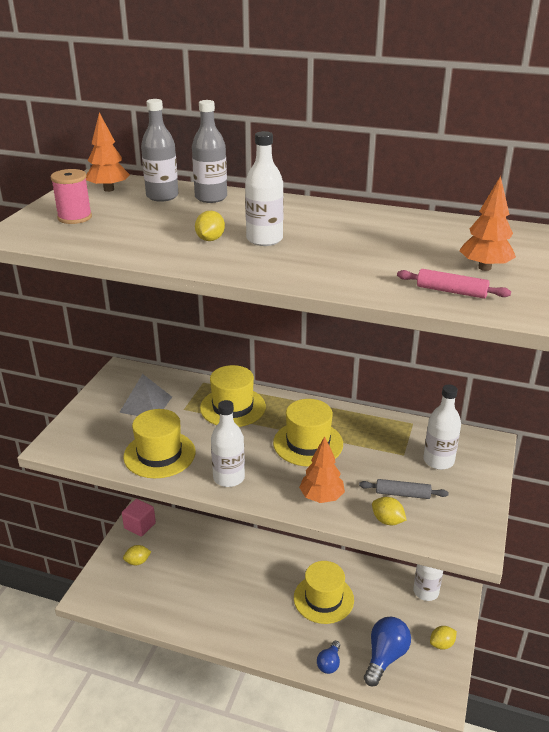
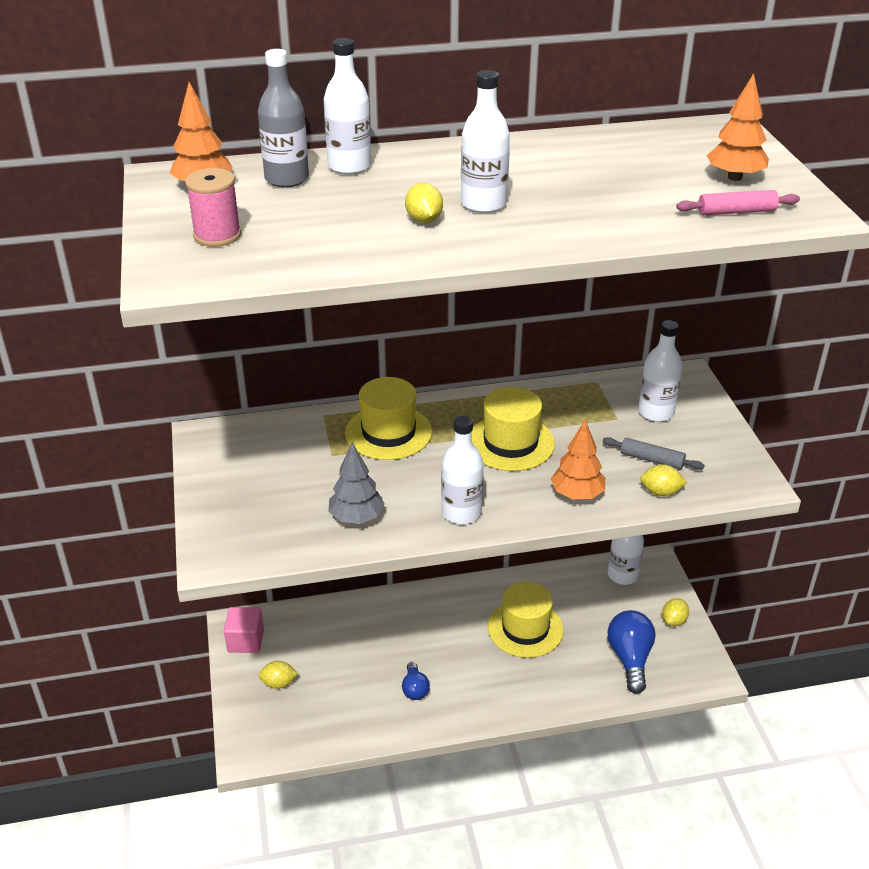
camera: 30 degrees left, 5 degrees up
grey pyramid [119,374,172,416] -> none
yellow hat [123,409,195,478] -> grey tree [329,442,384,524]
yellow lemon [123,545,151,565] -> yellow lemon turned 45 degrees clockwise [258,661,298,689]
grey bottle [192,100,227,203] -> white bottle [324,38,371,175]
blue light bulb [317,641,340,674] -> blue light bulb moved to [402,662,430,700]
grey rolling pin [359,479,449,499] -> grey rolling pin turned 45 degrees clockwise [603,437,705,470]

